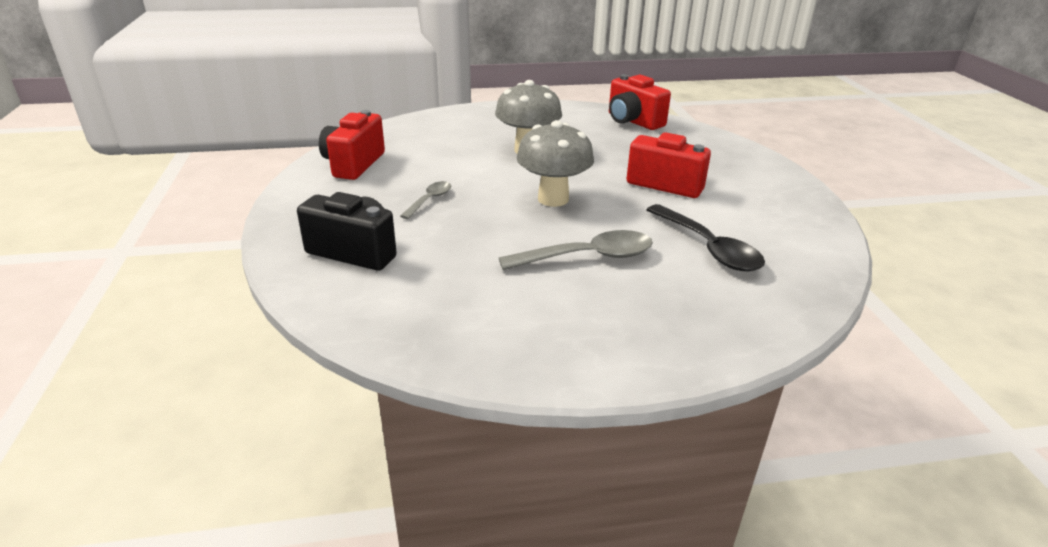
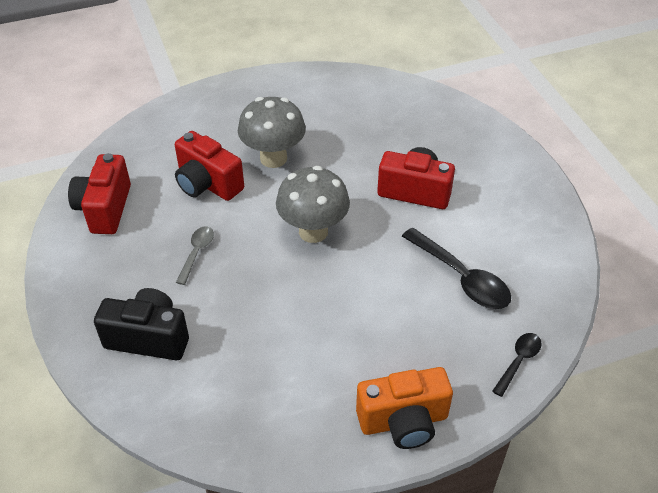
camera: 10 degrees left, 15 degrees up
grey spoon [499,230,653,270] -> none
red camera [609,74,671,130] -> red camera moved to [175,131,244,201]
none -> orange camera [356,367,453,449]
none -> black spoon [492,333,542,397]

